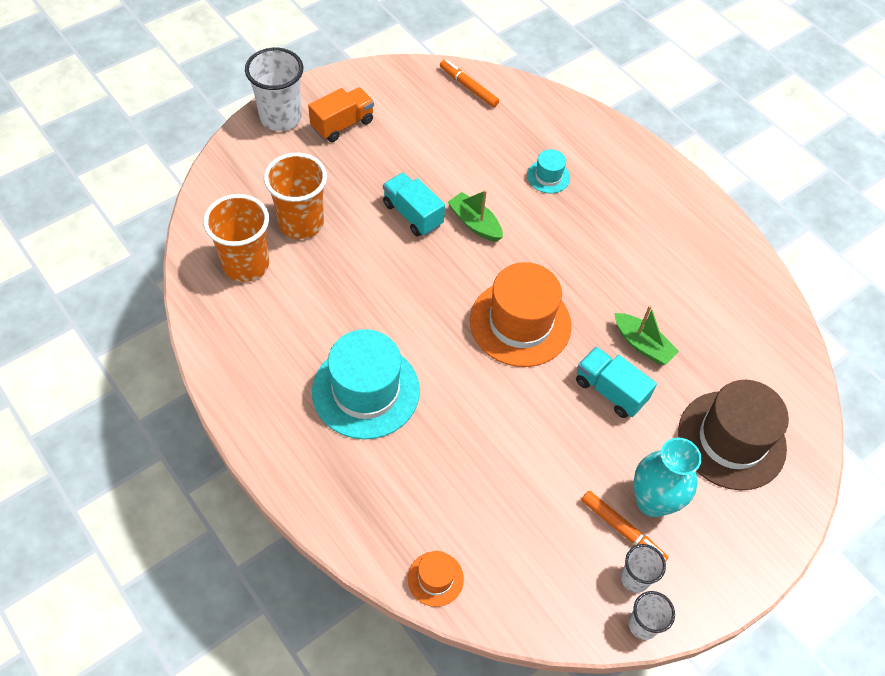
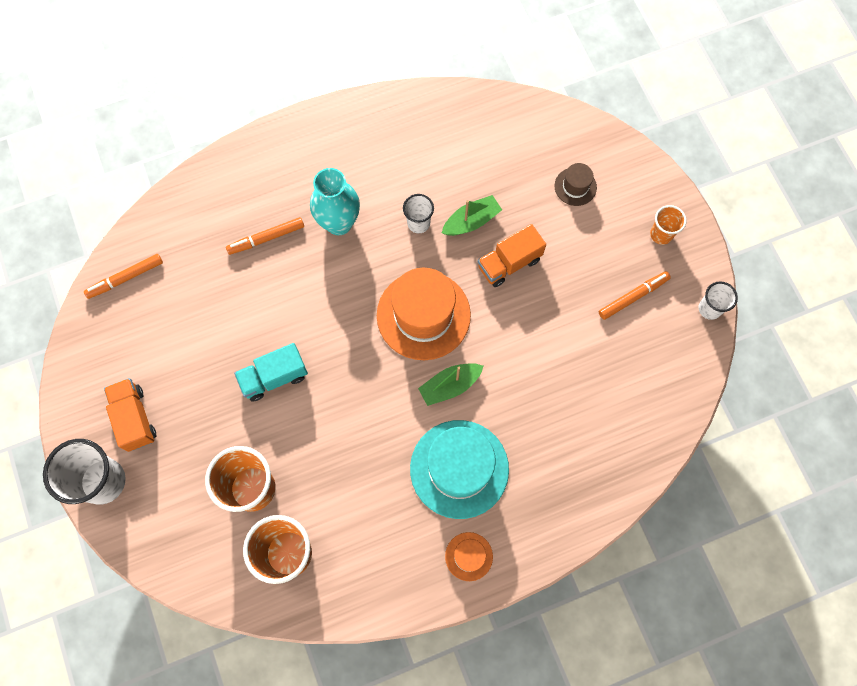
camera: 70 degrees left, 15 degrees up
orange hat [408,551,464,607] -> orange hat moved to [445,532,493,581]
green boat [448,190,503,242] -> green boat moved to [418,363,483,406]
turquoise hat [527,149,570,193] -> orange marker [226,217,304,255]
turquoise truck [576,347,657,418] -> orange truck [478,224,546,287]
white cup [621,544,666,593] -> white cup moved to [403,194,434,233]
turquoise vase [634,438,702,517] -> turquoise vase moved to [310,168,360,235]
brown hat [678,380,789,490] -> brown hat [554,163,597,206], size x0.47
none -> orange cup [650,205,687,245]

